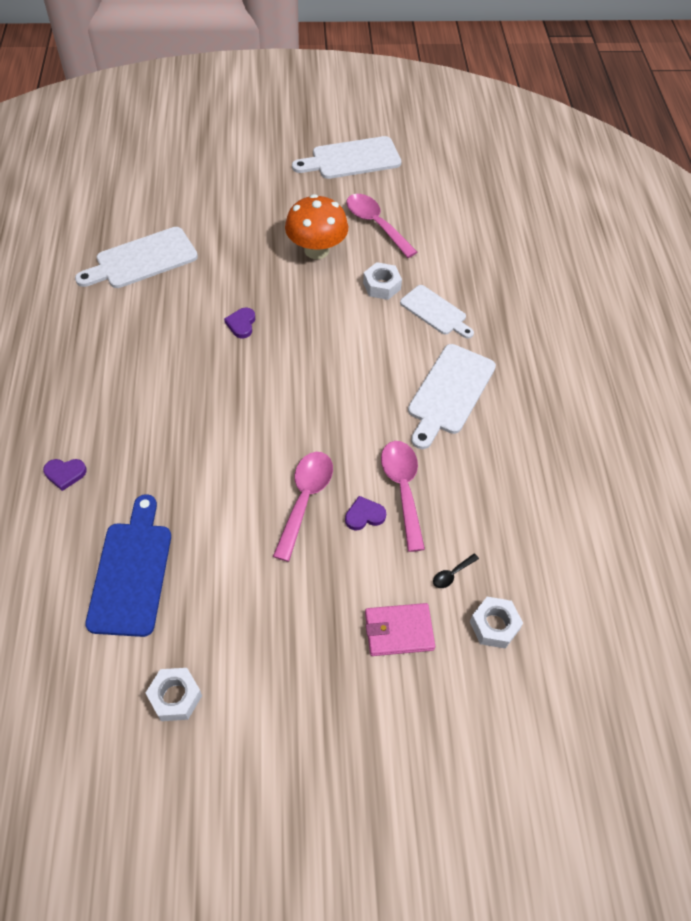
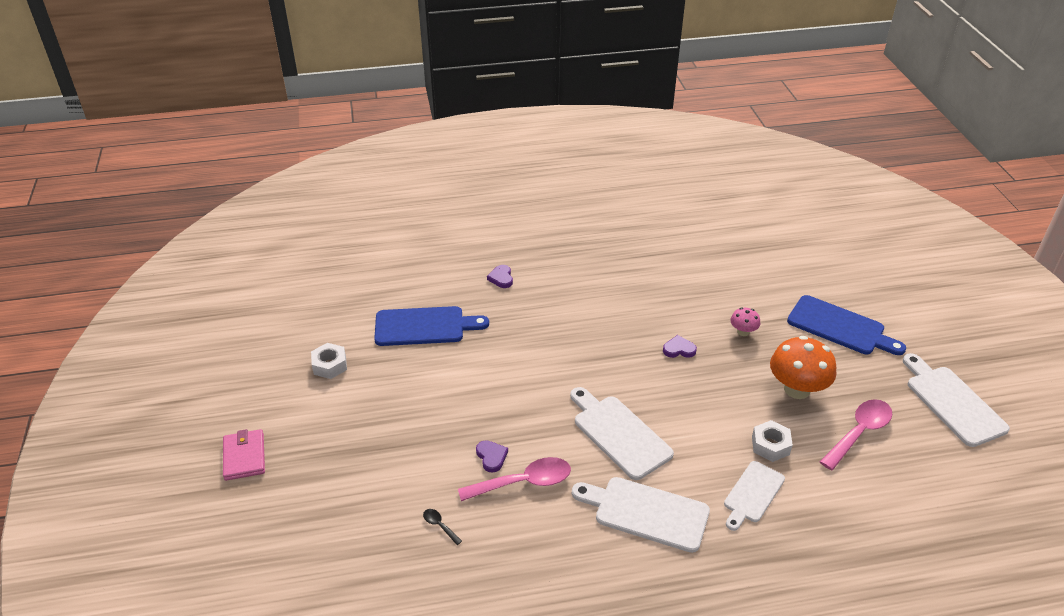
camera: 85 degrees right, 15 degrees down
white cutting board [75,227,198,288] -> white cutting board moved to [570,387,674,480]
pink spoon [273,452,333,562] -> none
pink wallet [365,603,435,656] -> pink wallet moved to [223,429,265,481]
white nut [470,597,523,649] -> none
none -> pink mushroom [730,307,760,336]
none -> blue cutting board [787,295,906,355]

